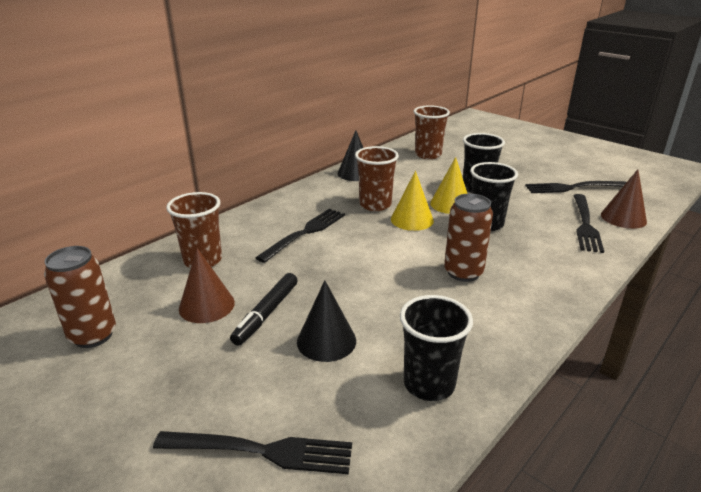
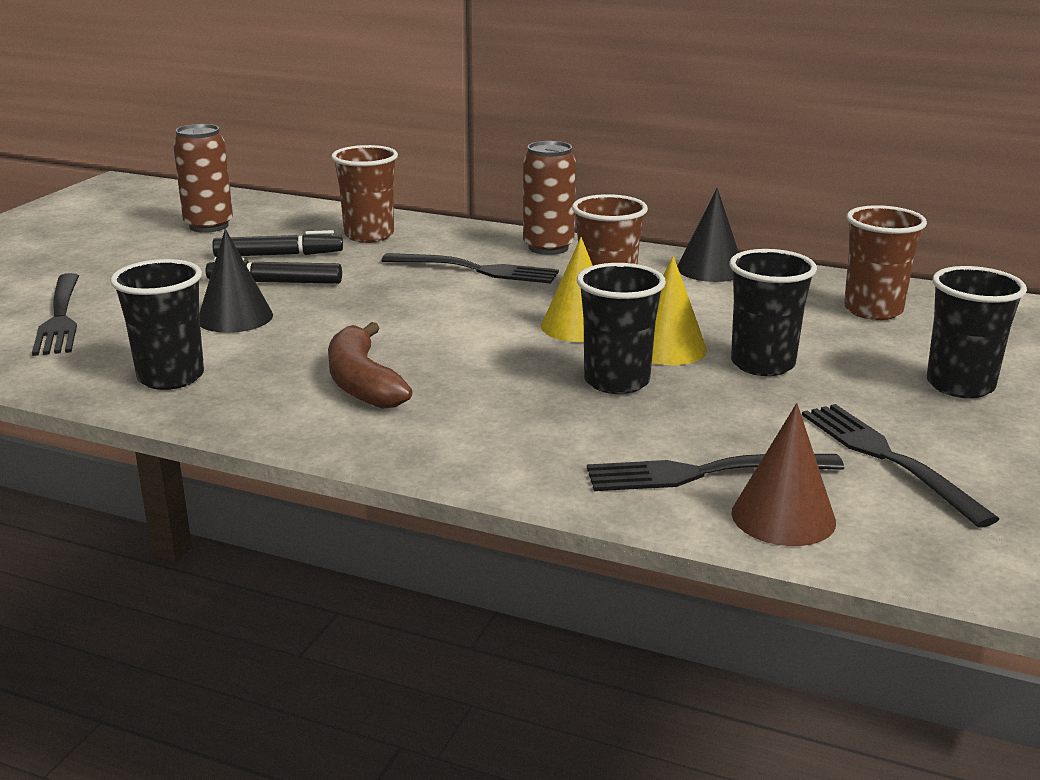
camera: 70 degrees right, 5 degrees down
brown cone [179,248,235,323] -> black marker [212,230,343,257]
brown can [444,194,493,282] -> brown can moved to [523,141,576,255]
none -> brown banana [328,322,413,409]
none -> black cup [927,266,1027,398]

